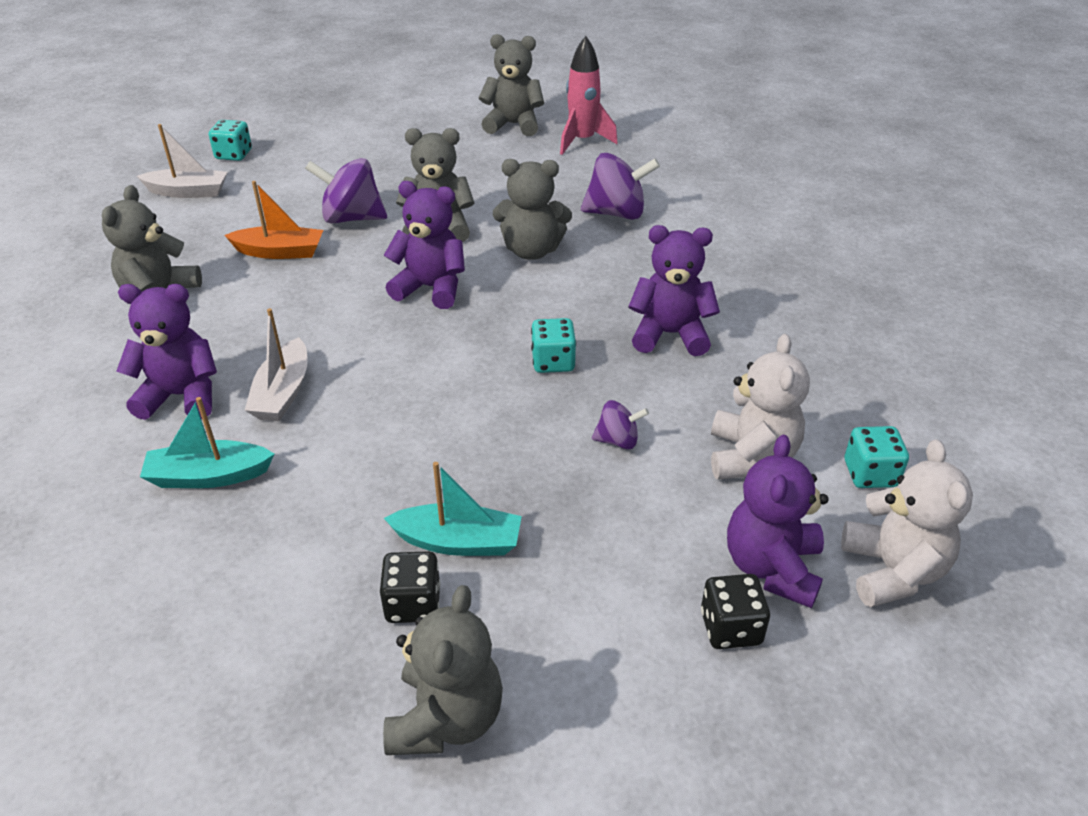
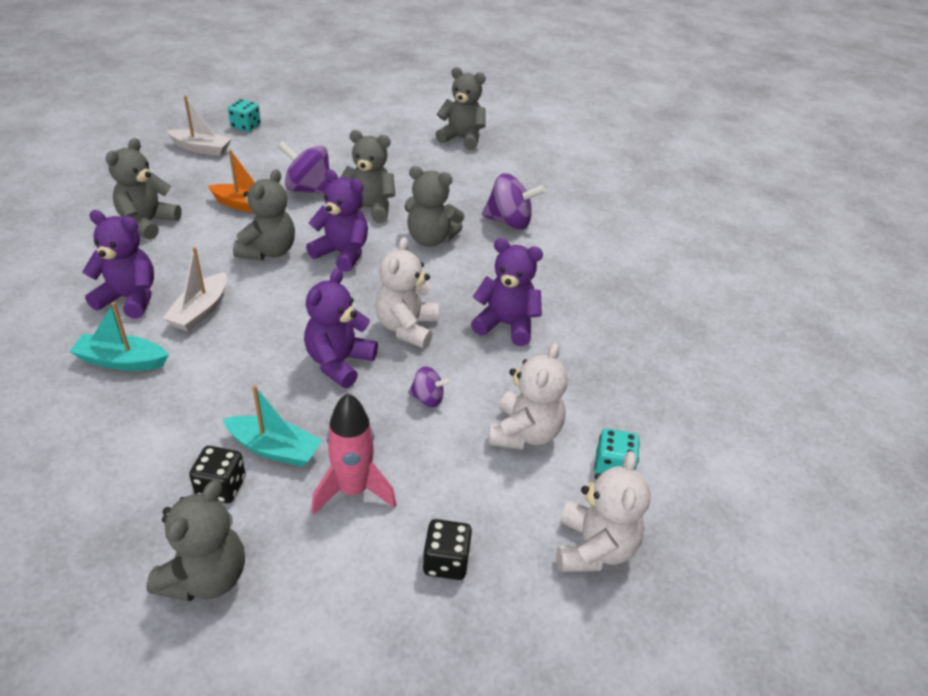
camera: 10 degrees right, 0 degrees up
turquoise dice [531,318,576,373] -> white teddy bear [375,237,439,348]
pink rocket [560,36,618,155] -> pink rocket moved to [311,393,396,515]
purple teddy bear [727,435,829,608] -> purple teddy bear moved to [304,268,378,388]
none -> grey teddy bear [233,169,295,260]

